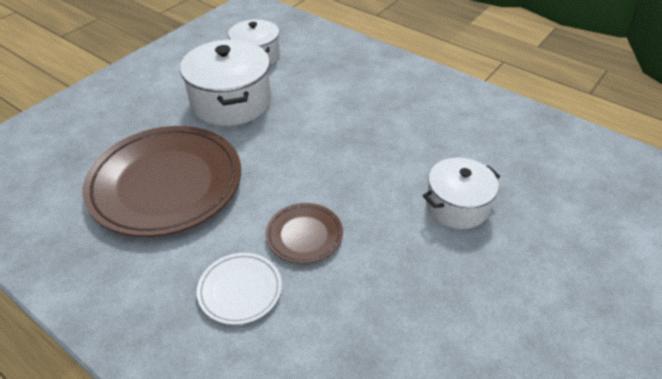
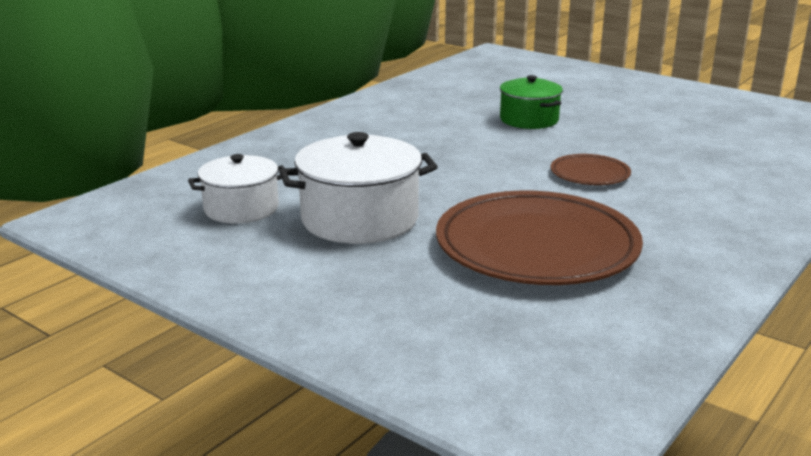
camera: 90 degrees left, 20 degrees down
white plate [197,253,282,325] -> none
white pot [423,158,500,229] -> green pot [500,75,563,129]

